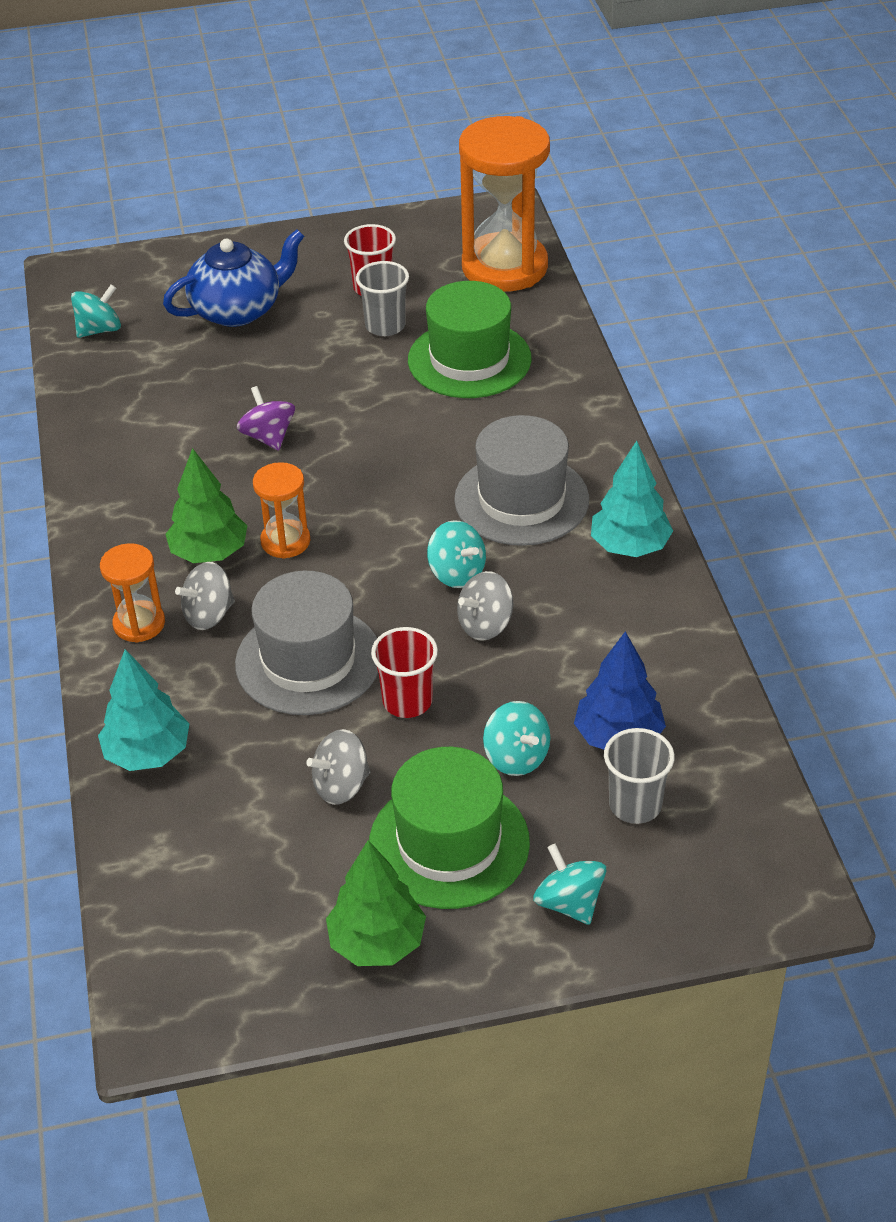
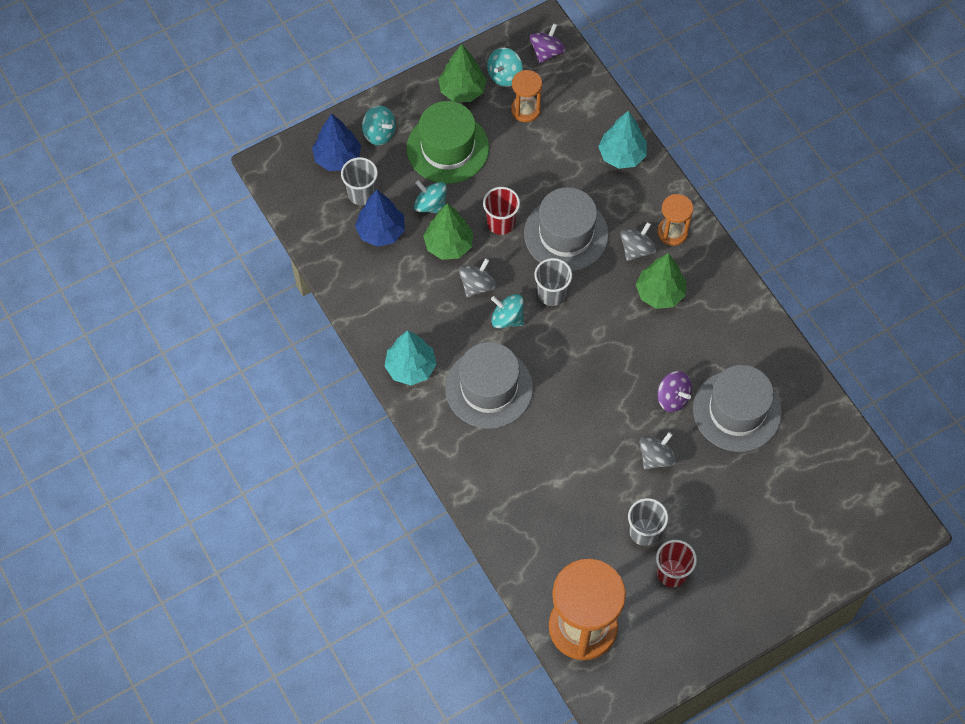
camera: 160 degrees right, 20 degrees up
turquoise spinning top [71,284,121,338] -> turquoise spinning top moved to [487,48,523,87]
blue teapot [163,229,304,327] -> none
orange hourglass [253,462,310,559] -> orange hourglass moved to [511,70,542,122]
grey spinning top [306,729,370,805] -> grey spinning top moved to [639,432,676,470]
green hat [408,281,532,398] -> none
none -> blue tree [312,113,361,171]
none -> green tree [423,203,473,260]
none -> purple spinning top [530,23,566,64]
none -> grey cup [534,258,572,306]
none -> grey hat [693,365,782,452]

